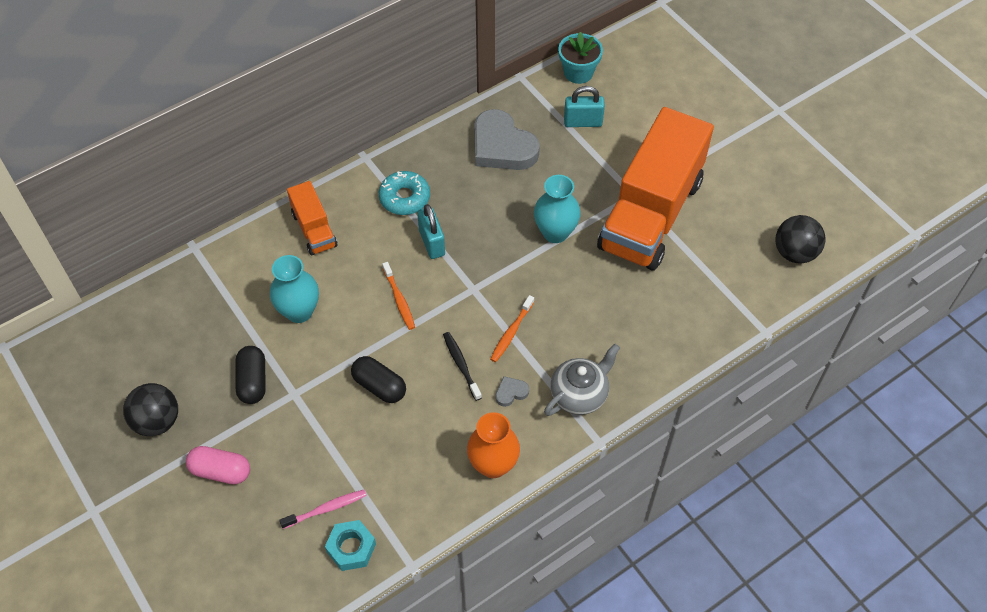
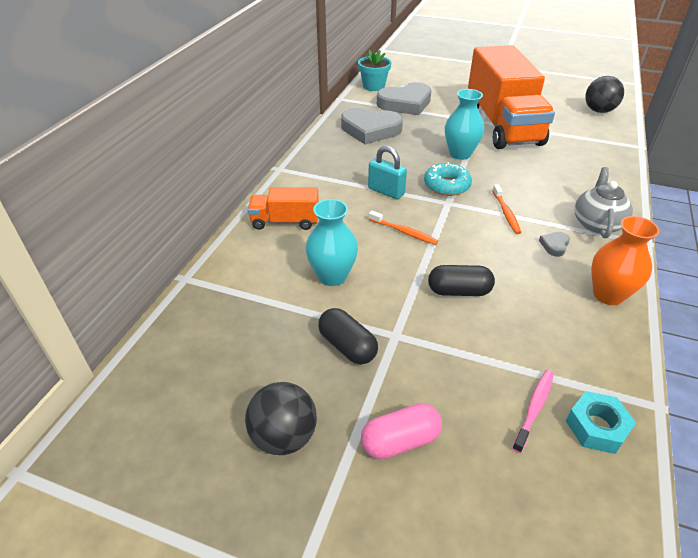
camera: 35 degrees left, 15 degrees down
orange truck [287,181,338,255] -> orange truck turned 150 degrees clockwise [248,187,319,230]
turquoise donut [379,171,430,215] -> turquoise donut moved to [424,162,472,196]
black toothbrush [443,332,482,401] -> none
turquoise padlock [564,86,605,127] -> grey heart [377,82,432,115]

